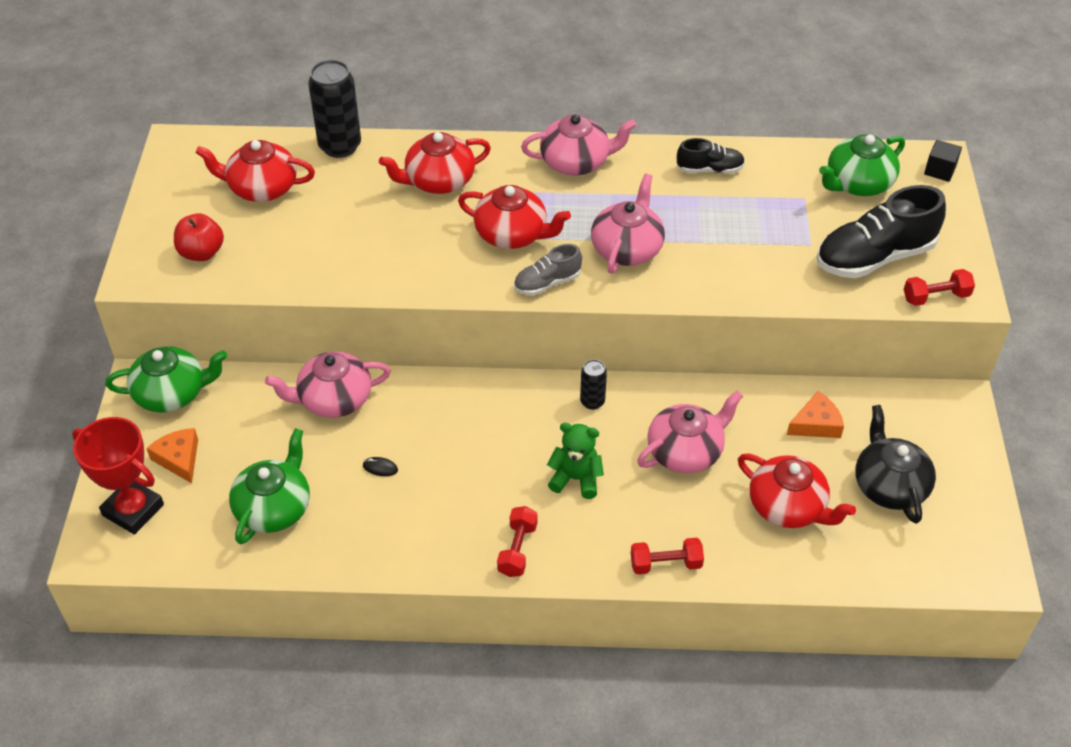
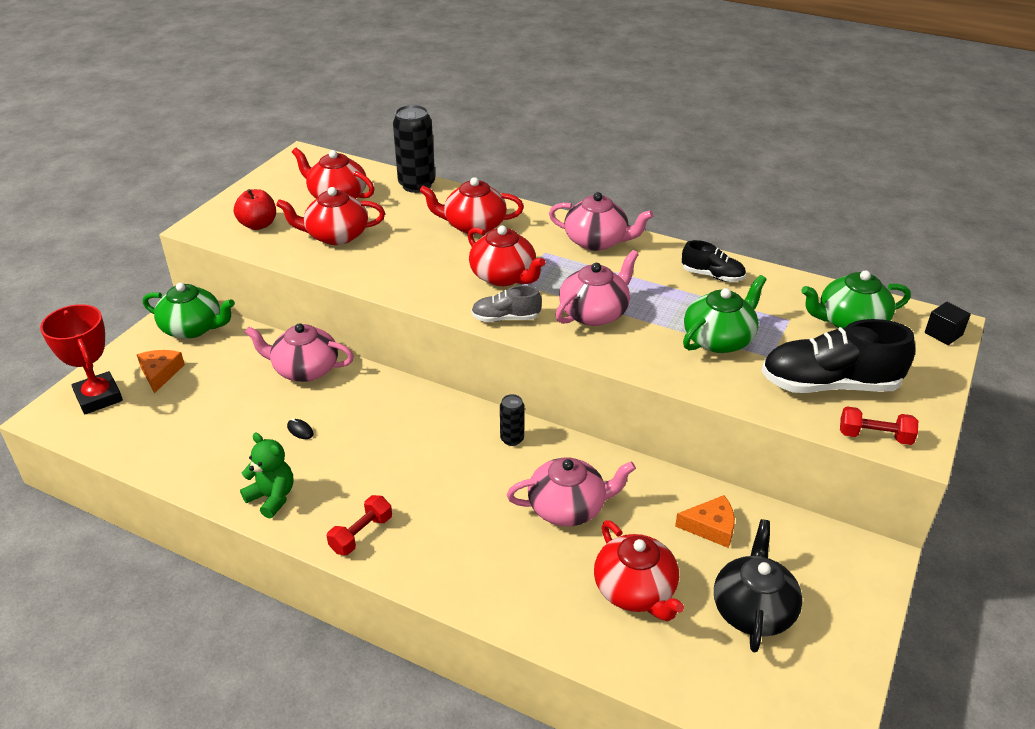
camera: 25 degrees right, 10 degrees down
green teapot [229,428,310,545] -> green teapot moved to [683,275,767,353]
green teddy bear [547,423,604,499] -> green teddy bear moved to [240,433,293,519]
red dumbbell [631,538,704,574] -> none
none -> red teapot [276,187,385,245]

